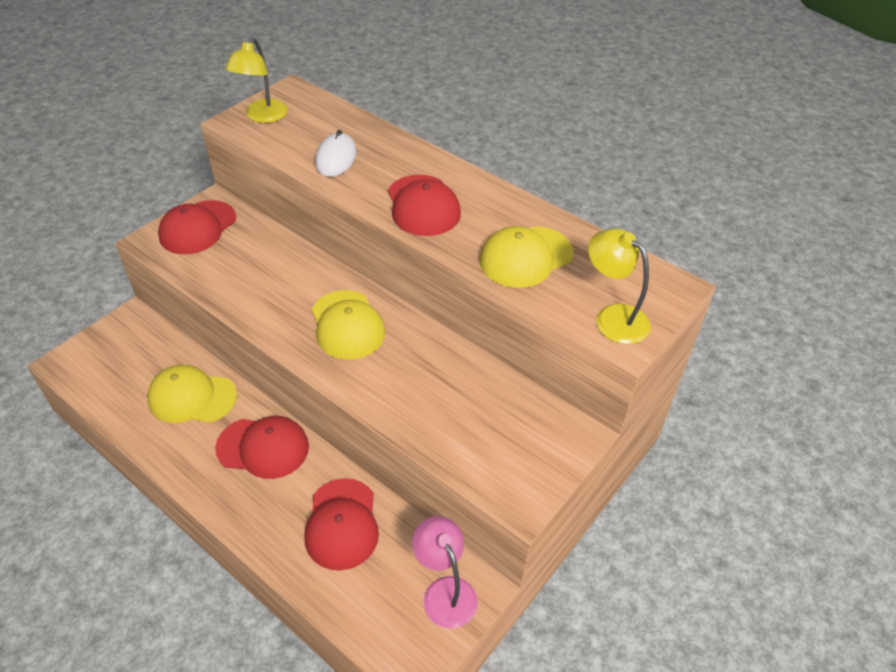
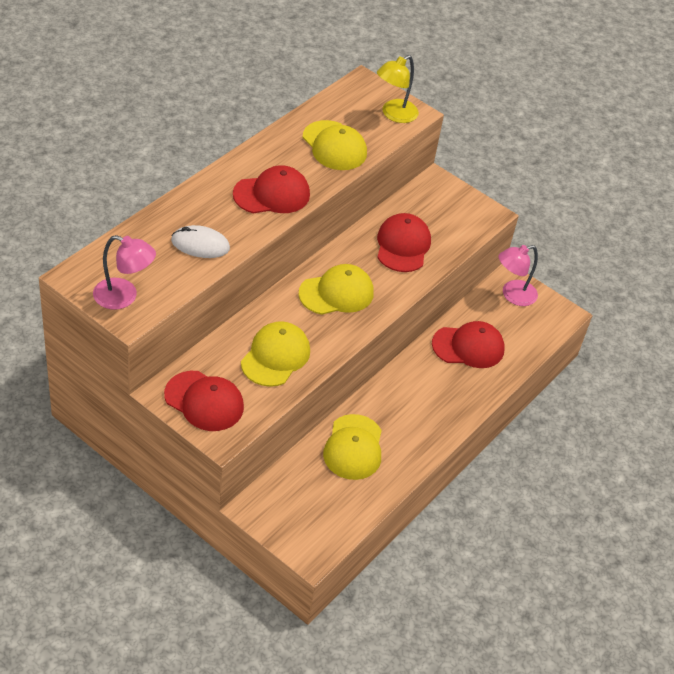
camera: 95 degrees left, 0 degrees up
red cap [215,416,309,479] -> red cap moved to [377,213,431,272]
yellow lamp [225,37,288,123] -> pink lamp [93,235,156,309]
none -> yellow cap [241,321,310,387]

